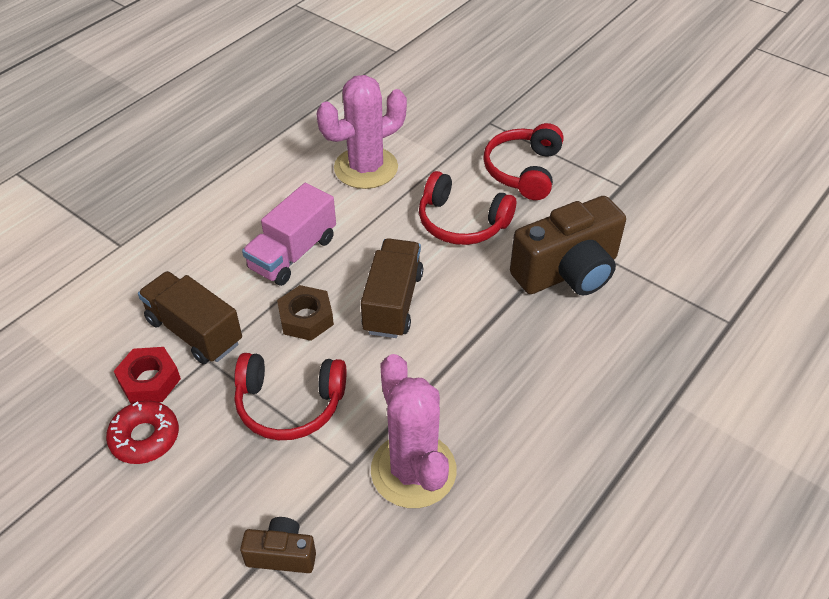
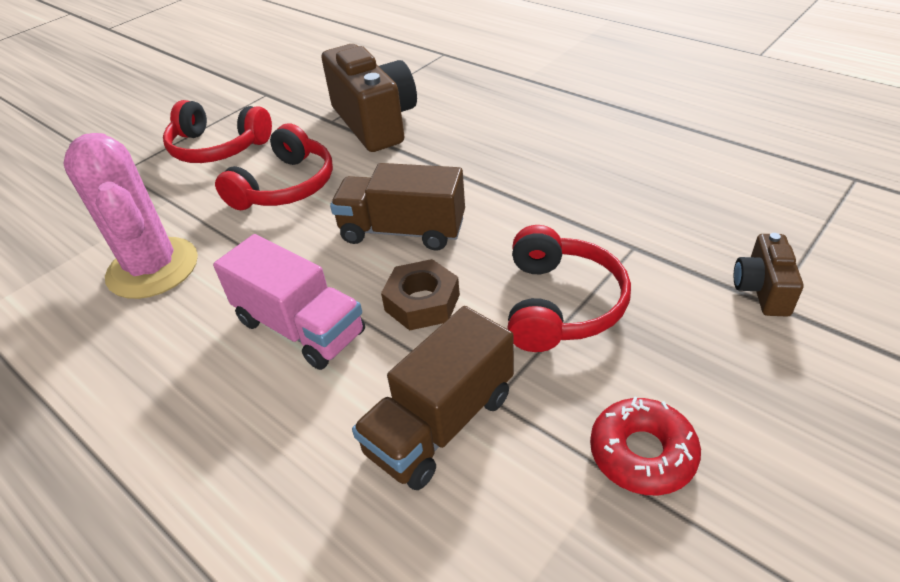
camera: 85 degrees left, 5 degrees down
red nut [114,347,181,404] -> none
pink cactus [371,354,457,508] -> none

